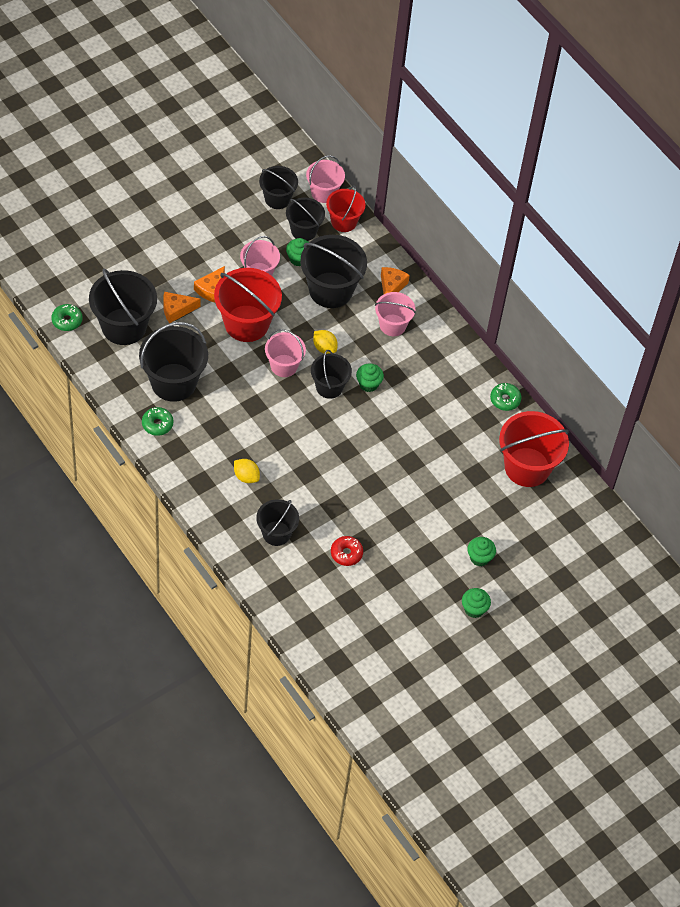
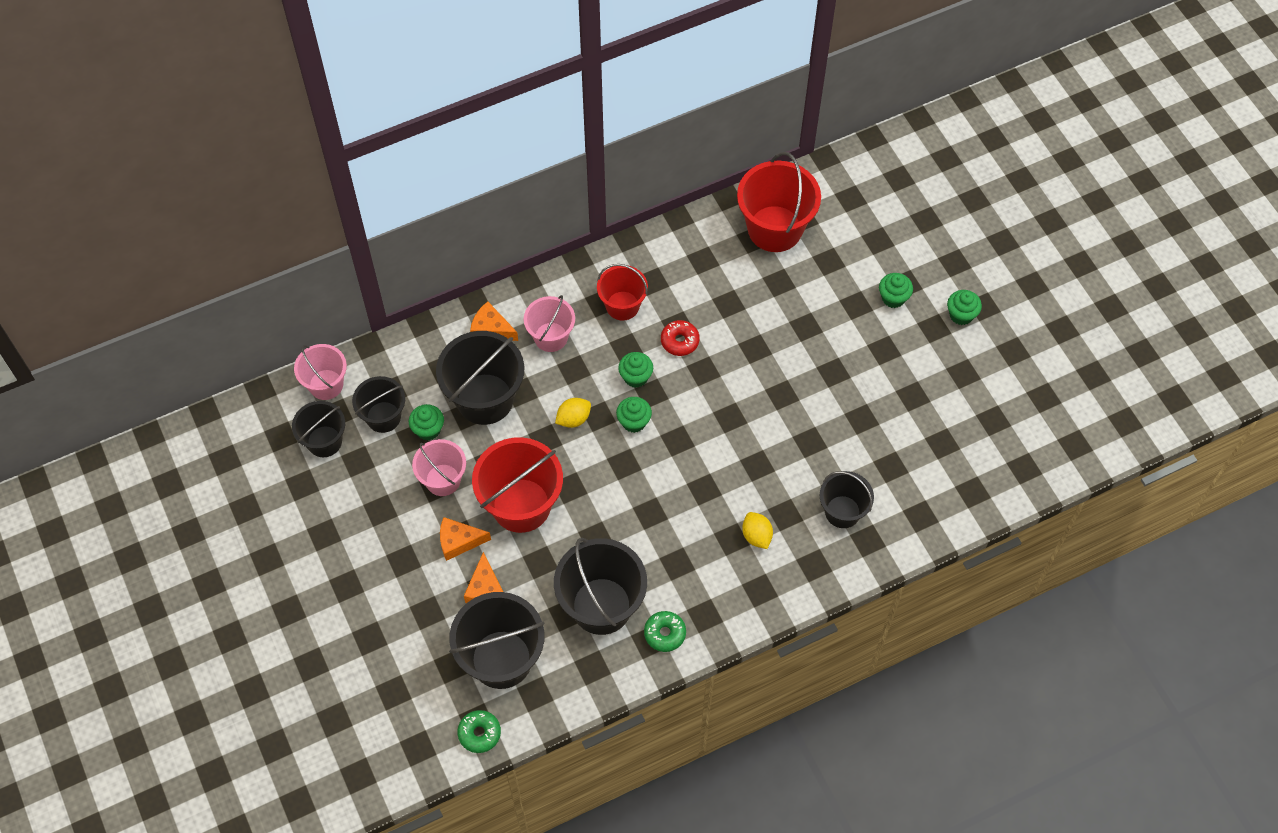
camera: 75 degrees left, 5 degrees up
orange cheese [194,266,225,302] -> orange cheese turned 135 degrees clockwise [440,517,491,561]
yellow lemon [234,459,260,483] -> yellow lemon turned 75 degrees counterclockwise [742,512,773,549]
pink bucket [265,329,306,377] -> none
black bucket [311,350,352,399] -> green cupcake [616,397,652,433]
red bucket [326,186,365,232] -> red bucket moved to [597,264,648,321]
red donut [331,536,363,566] -> red donut moved to [661,320,700,356]
green donut [490,383,521,411] -> none

